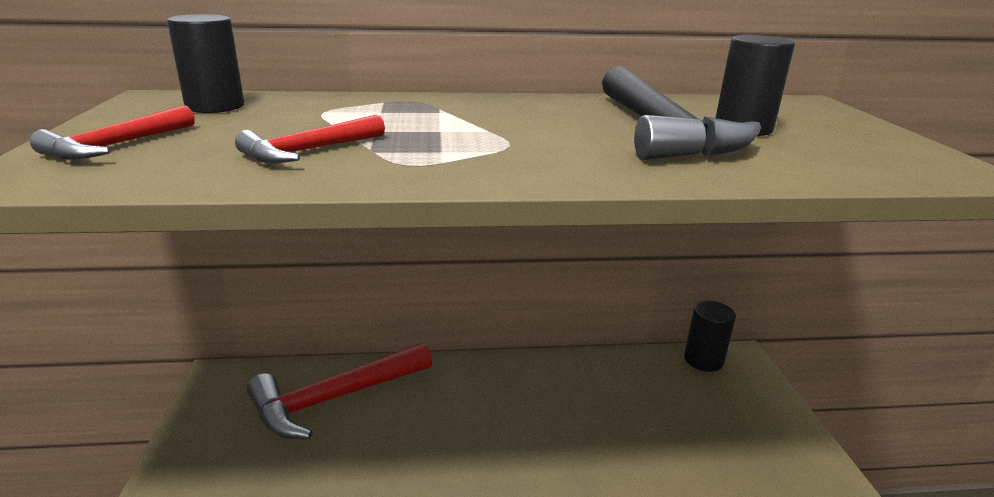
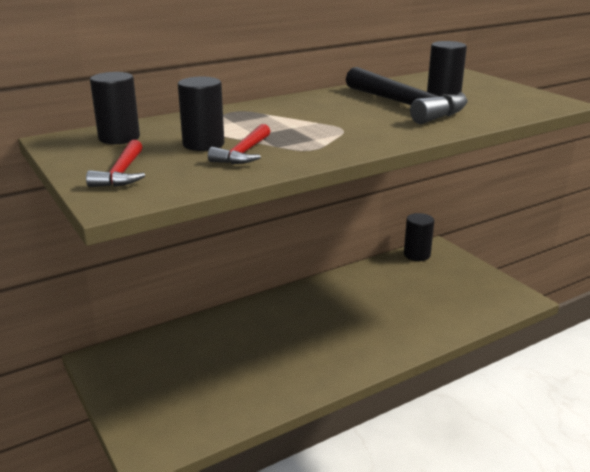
camera: 25 degrees left, 0 degrees up
red hammer [247,343,432,439] -> none
none -> black cylinder [178,77,224,151]

